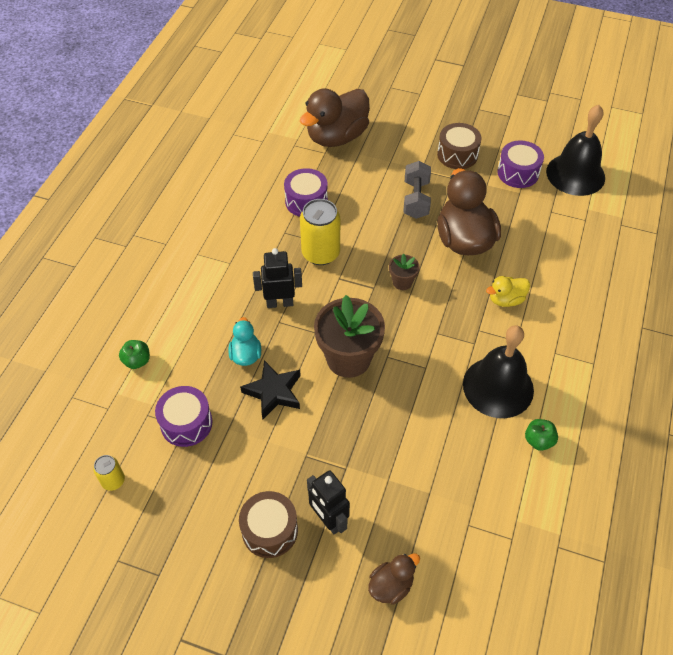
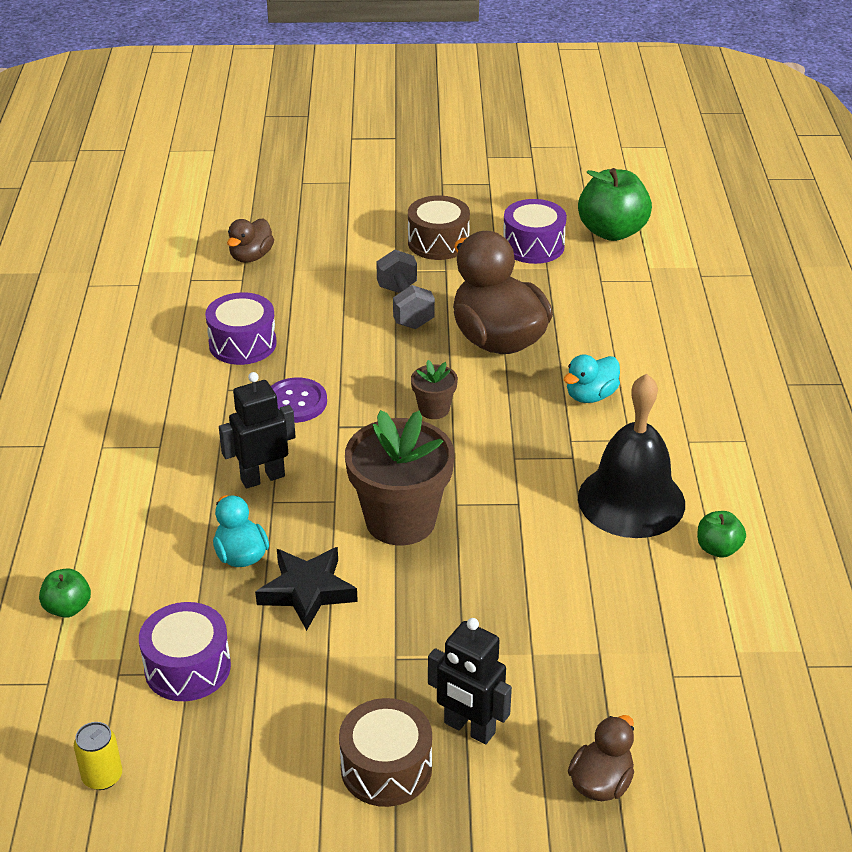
camera: 20 degrees left, 15 degrees down
brown duck [300,88,370,147] -> brown duck [227,218,274,263], size x0.49
yellow can [300,199,340,265] -> purple button [271,378,327,423]
yellow duck [486,276,530,307] -> turquoise duck [564,354,620,403]
black bell [546,105,605,196] -> green apple [578,168,652,241]

